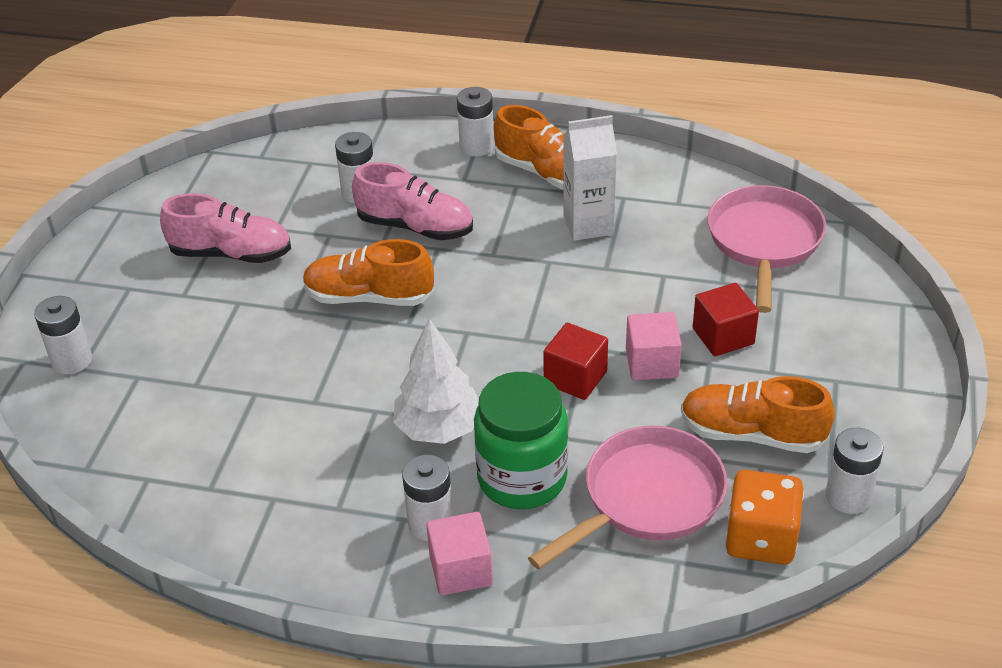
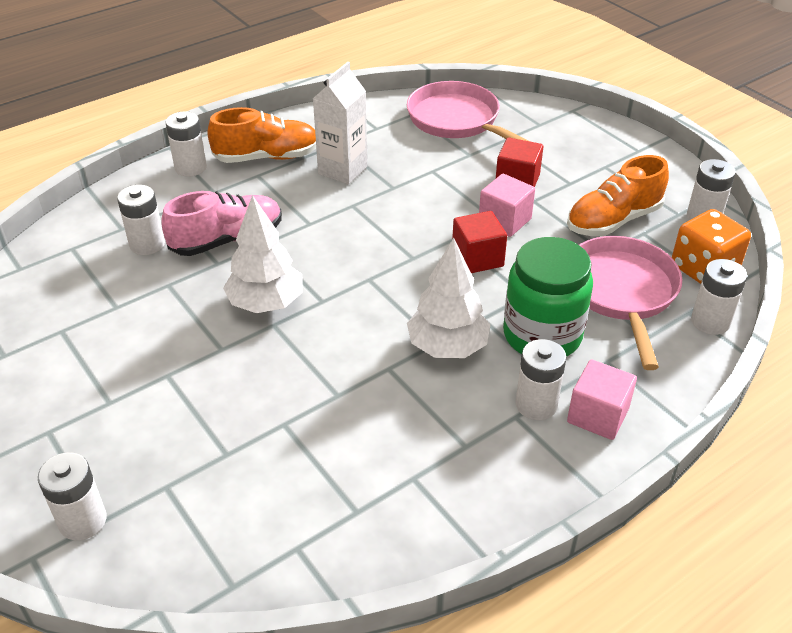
camera: 50 degrees left, 0 degrees up
pink shoe [160,193,291,263] -> none
orange shoe [303,239,434,306] -> white tree [223,195,303,313]
none -> white battery [691,259,747,335]

